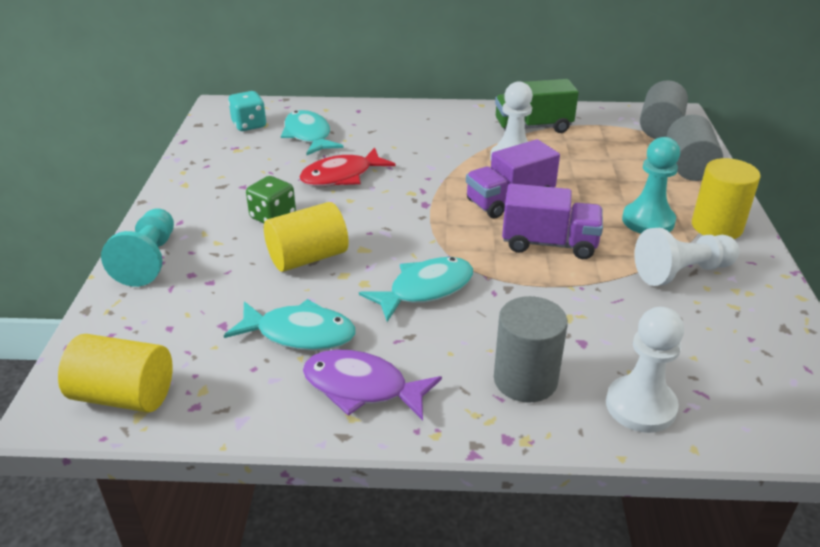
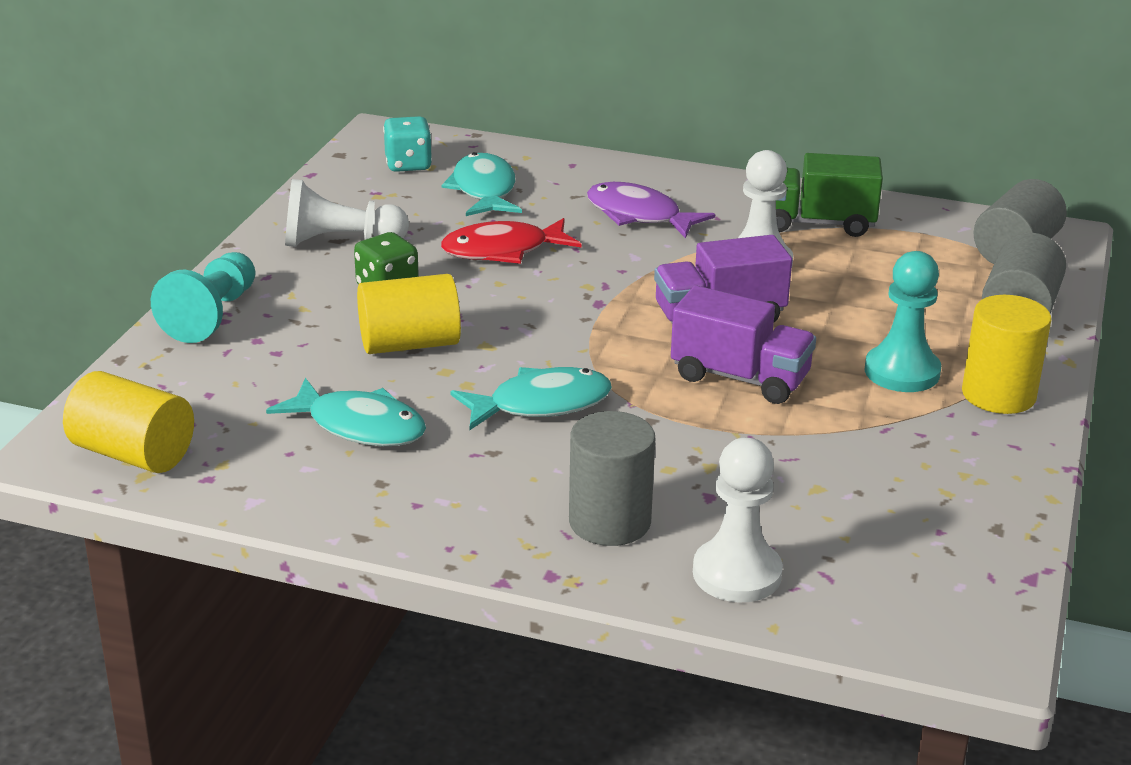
camera: 15 degrees right, 5 degrees down
purple fish [303,350,442,421] -> purple fish moved to [587,182,715,239]
white pawn [634,228,740,286] -> white pawn moved to [285,179,409,247]

